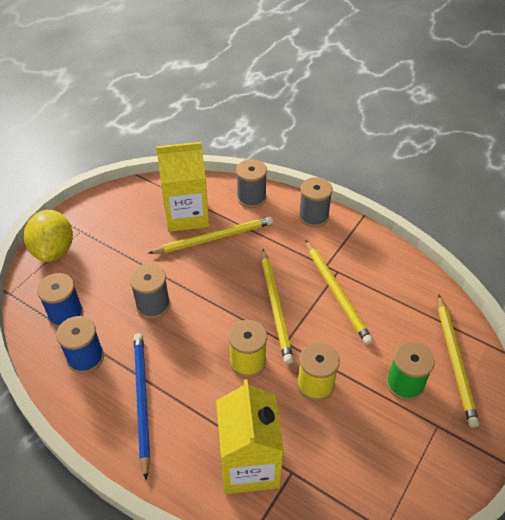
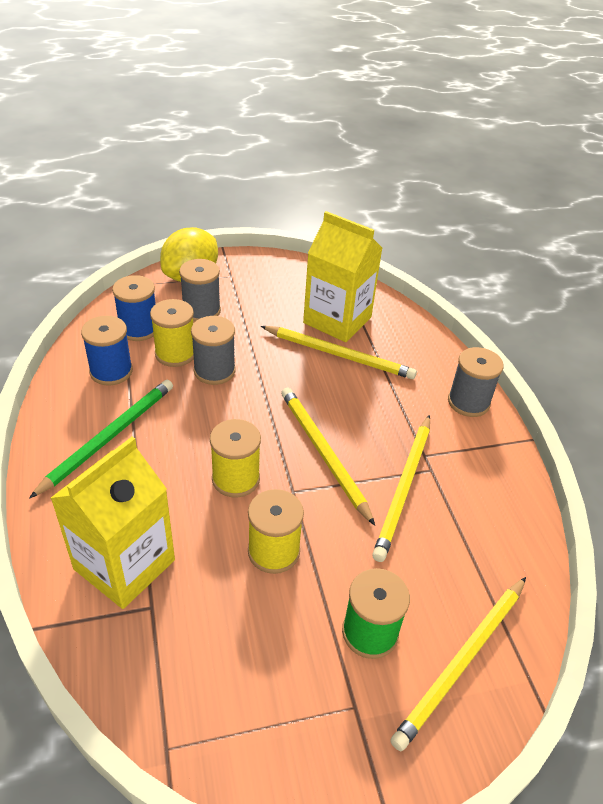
camera: 40 degrees right, 5 degrees down
blue pencil [134,333,150,480] -> green pencil [29,380,173,499]
grey spool [236,159,267,208] -> grey spool moved to [179,259,221,322]
yellow pencil [262,249,293,364] -> yellow pencil turned 120 degrees clockwise [281,388,375,526]
none -> yellow spool [150,299,194,367]

